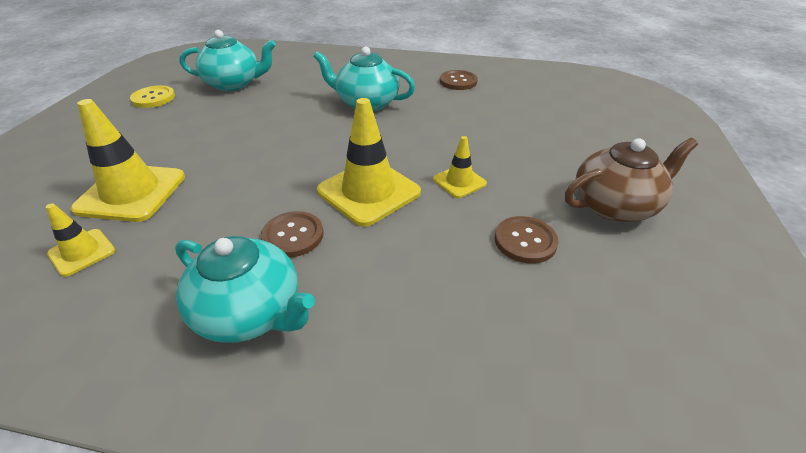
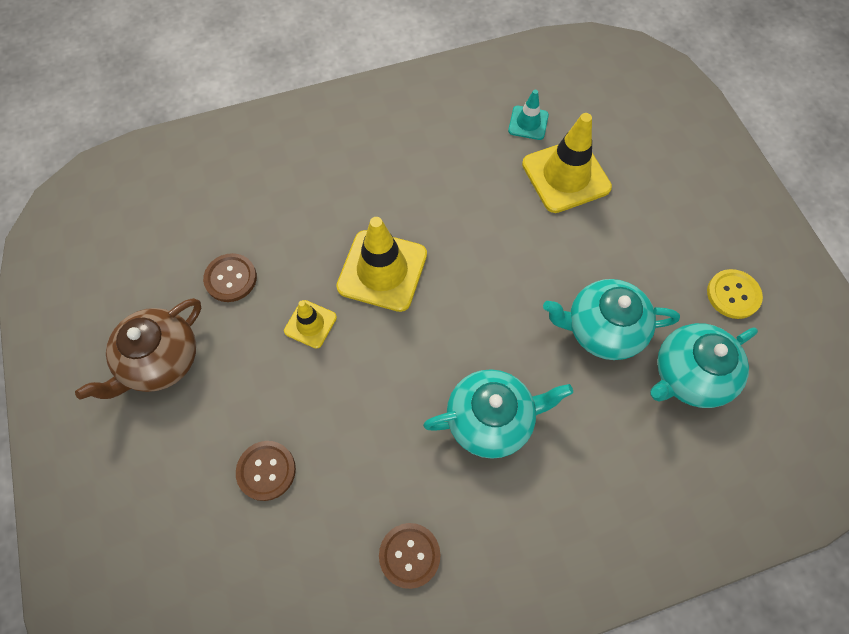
camera: 150 degrees right, 25 degrees up
yellow traffic cone [46,203,115,277] -> turquoise traffic cone [508,90,549,140]
turquoise teapot [175,236,315,343] -> turquoise teapot moved to [543,279,680,360]
brown button [261,211,324,257] -> brown button moved to [236,441,296,501]

